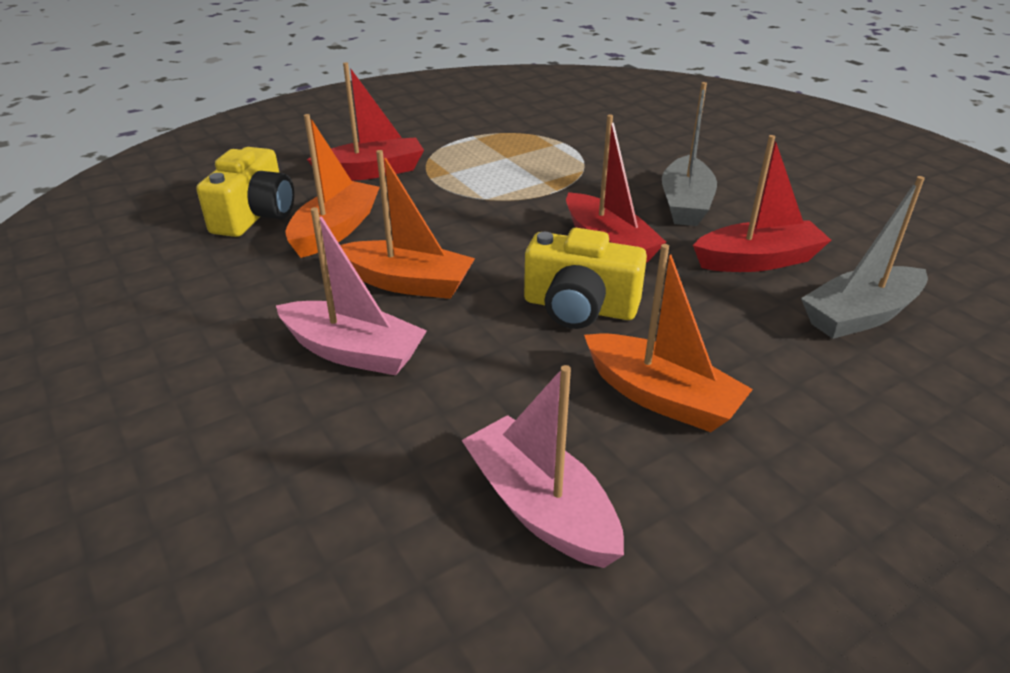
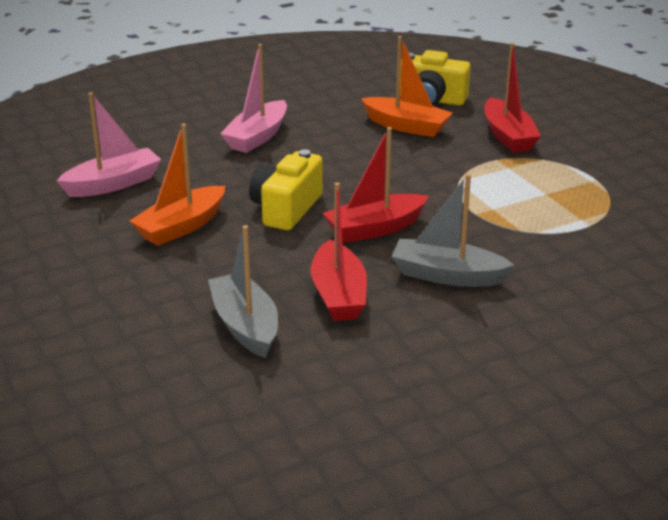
camera: 95 degrees right, 5 degrees down
orange boat [340,150,475,299] -> none

